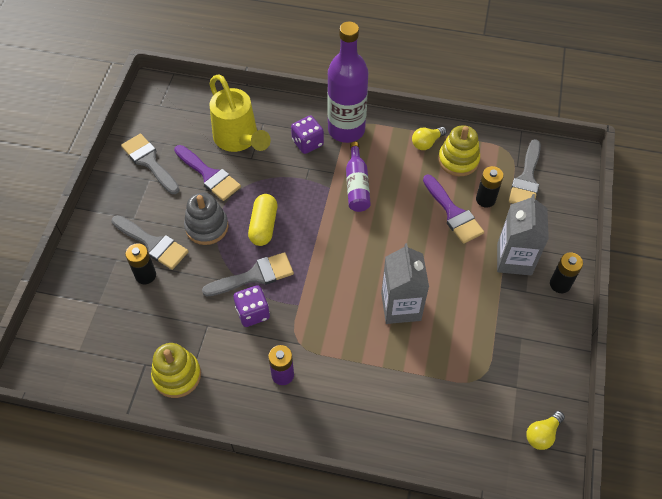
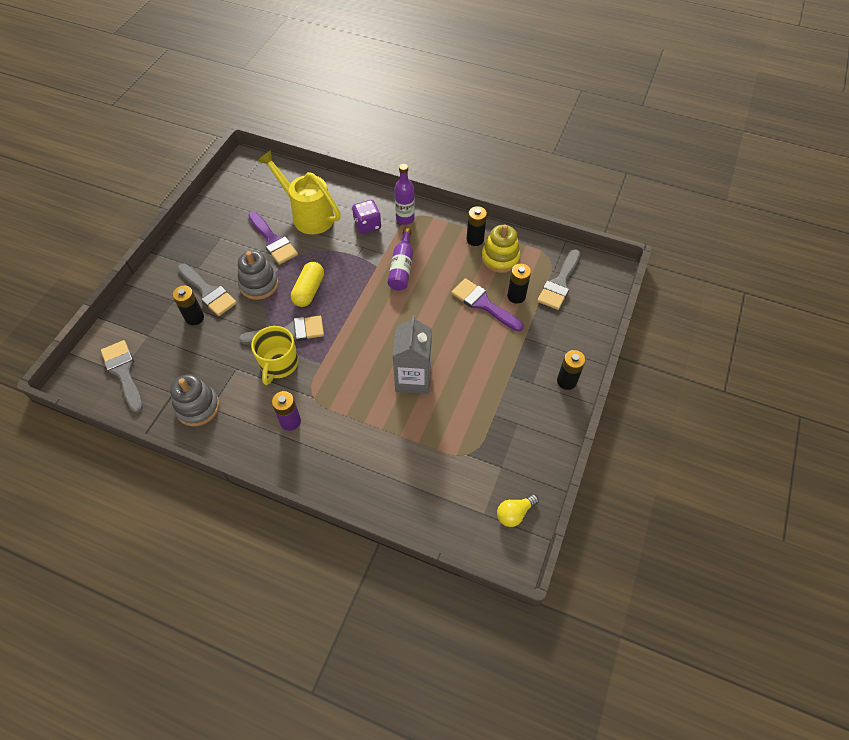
camera: 10 degrees right, 0 degrees up
grey brush [121,134,180,194] -> grey brush moved to [101,340,143,413]
yellow stacking toy [151,343,201,398] -> grey stacking toy [170,374,220,426]
yellow watering can [209,74,271,152] -> yellow watering can turned 150 degrees clockwise [258,150,341,235]
purple dice [233,285,270,327] -> yellow mug [251,326,298,385]
purple bottle [327,22,368,143] -> purple bottle [395,164,415,225], size x0.55
yellow light bulb [412,127,447,150] -> black battery [467,206,487,246]
purple brush [423,174,484,244] -> purple brush turned 150 degrees clockwise [451,278,524,331]
grey carton [497,194,549,275] -> none

